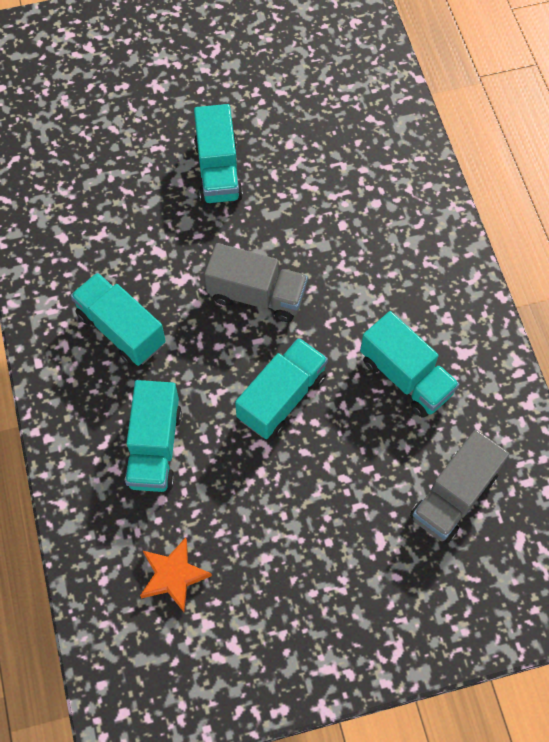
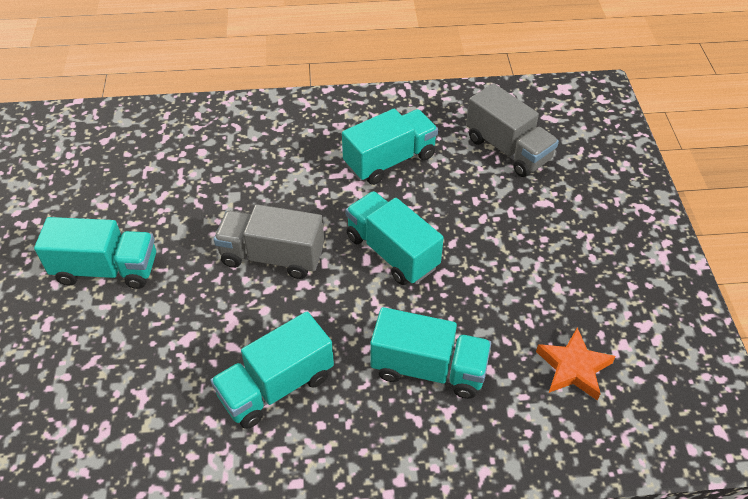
camera: 80 degrees left, 15 degrees down
grey truck [204,243,308,322] -> grey truck turned 105 degrees counterclockwise [214,204,324,279]

